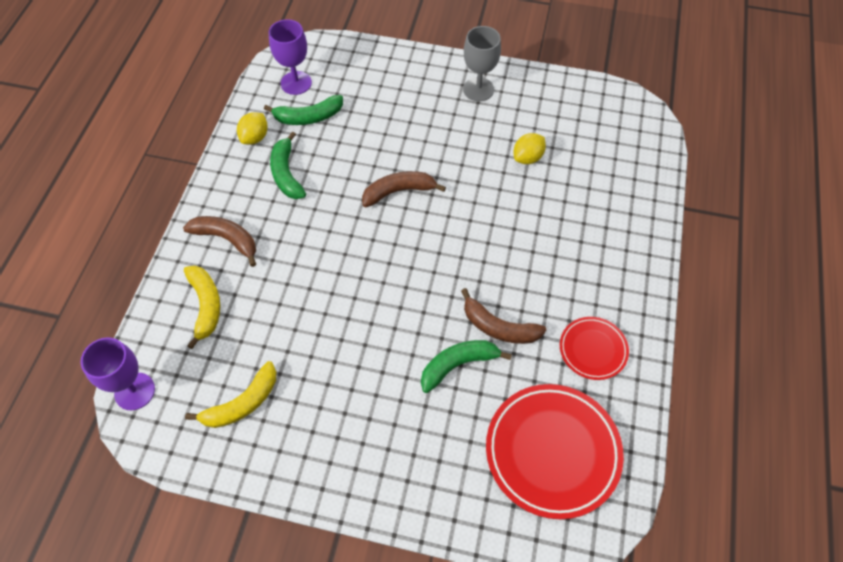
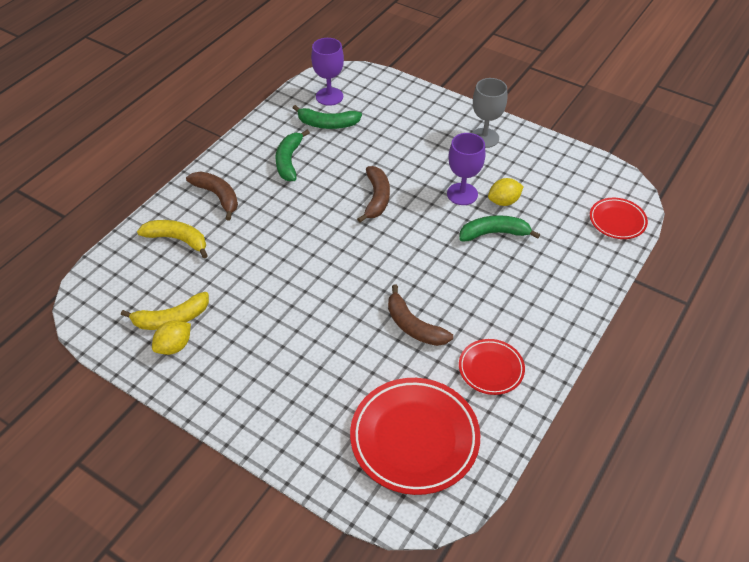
camera: 20 degrees right, 10 degrees down
purple goblet [81,337,155,411] -> purple goblet moved to [447,133,486,205]
yellow banana [184,265,220,349] -> yellow banana turned 75 degrees counterclockwise [137,220,208,258]
yellow lemon [237,112,268,145] -> yellow lemon moved to [152,321,191,355]
brown banana [362,171,446,207] -> brown banana turned 90 degrees clockwise [357,166,390,223]
green banana [421,340,512,393] -> green banana moved to [459,215,540,241]
none -> red plate [590,198,648,239]

